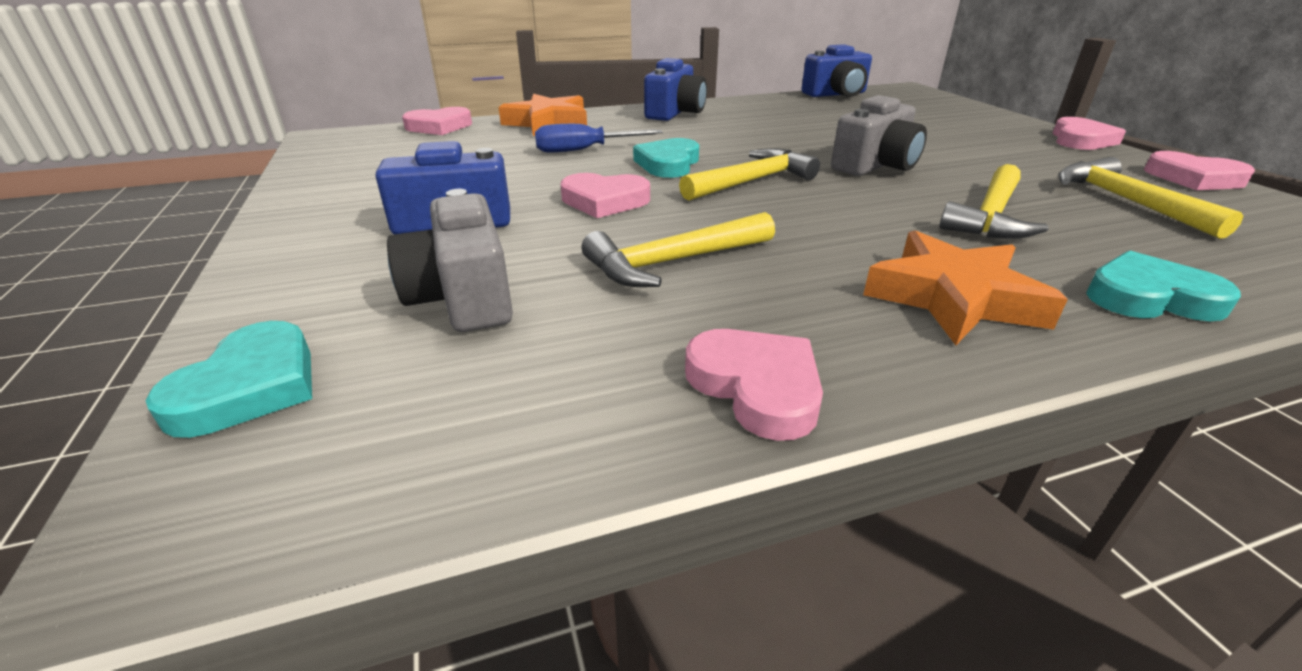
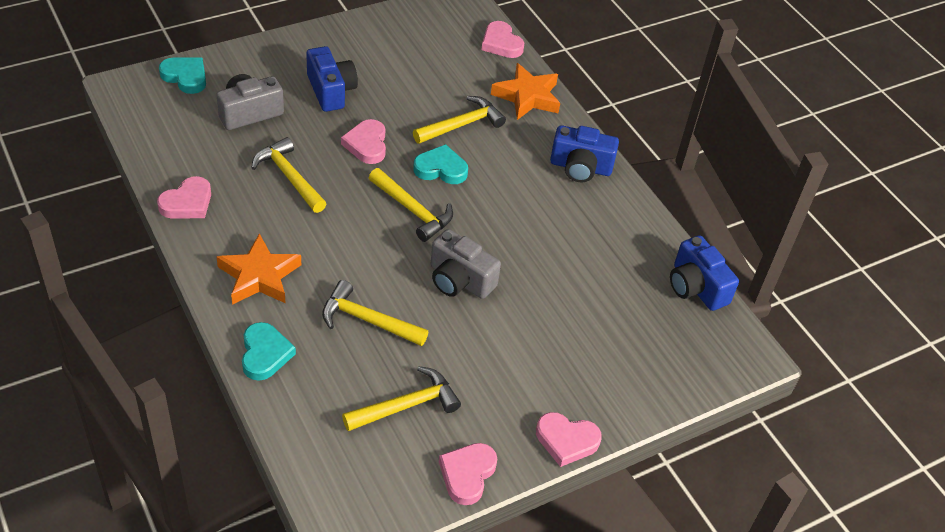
camera: 75 degrees right, 15 degrees up
turquoise heart [146,321,312,438] -> turquoise heart turned 150 degrees counterclockwise [159,58,206,94]
blue screwdriver [535,124,663,153] -> yellow hammer [413,96,506,144]

